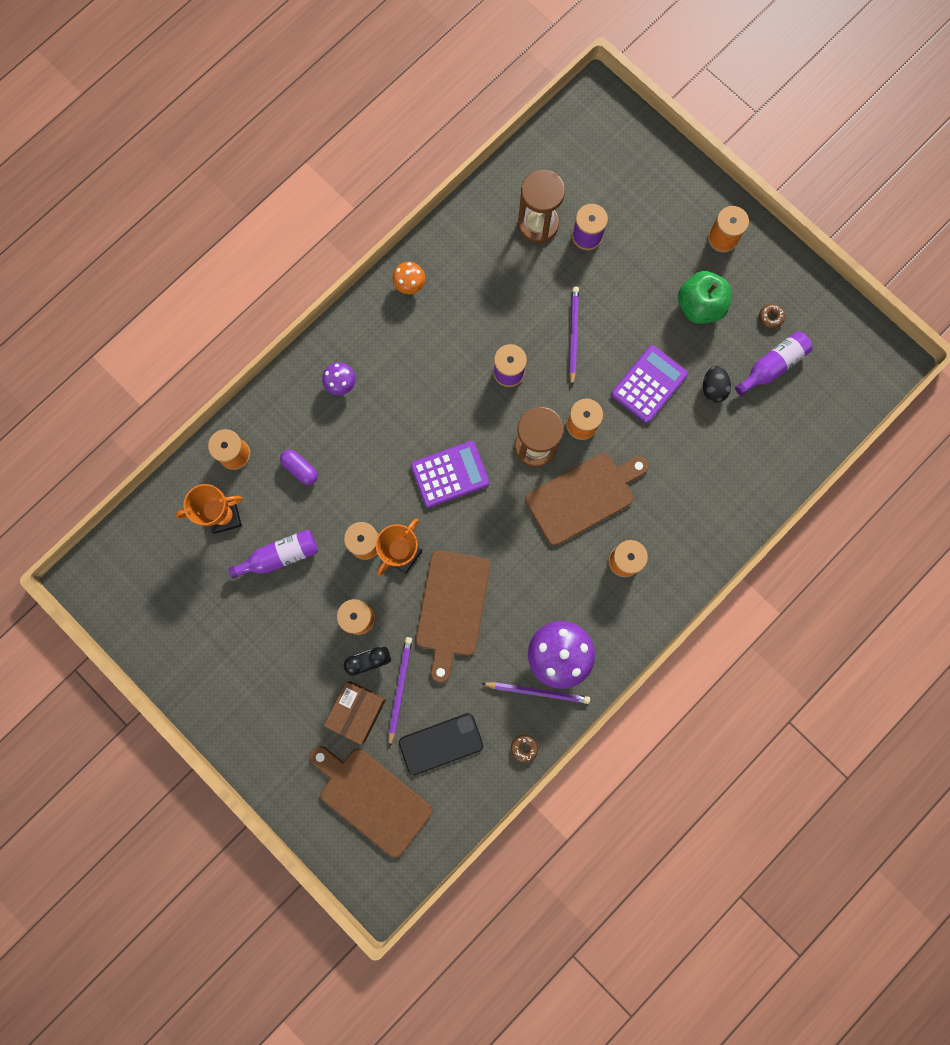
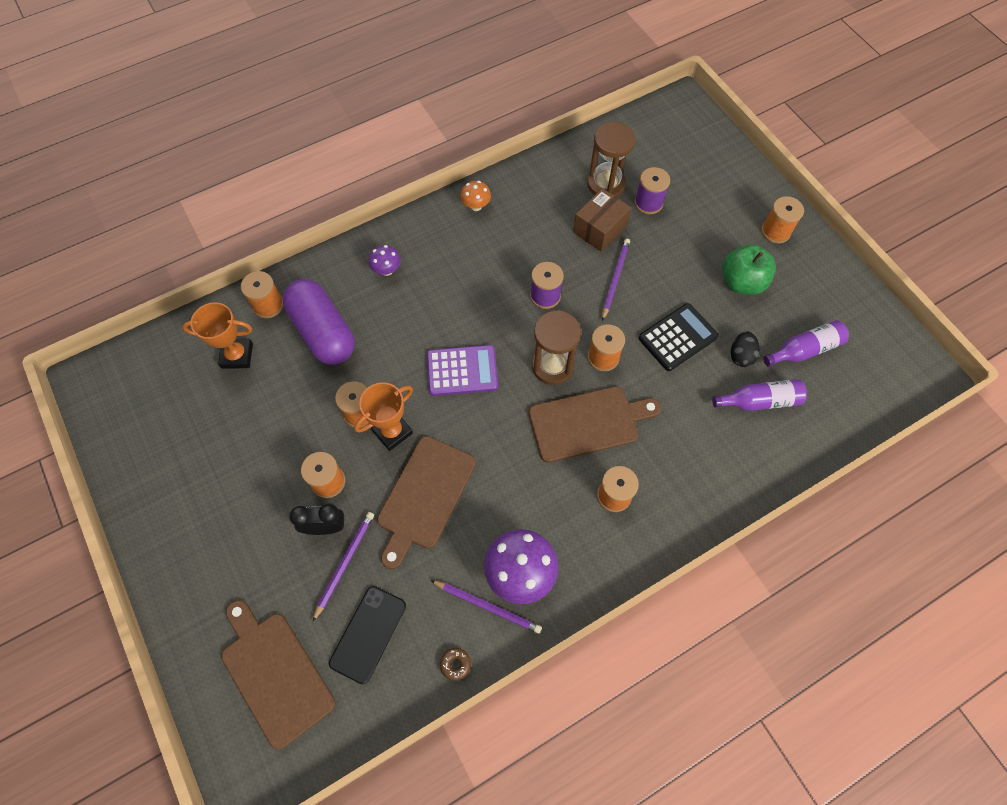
camera: 15 degrees right, 15 degrees down
purple bottle [228,530,318,579] -> purple bottle moved to [712,379,807,411]
purple capsule [280,450,318,485] -> purple capsule [283,279,355,365], size x2.29
brown box [324,681,386,745] -> brown box moved to [573,188,631,252]
black phone [399,713,483,775] -> black phone turned 60 degrees counterclockwise [329,586,406,685]
purple calculator [611,345,688,423] -> black calculator [639,303,719,371]
brown donut [759,304,785,329] -> none

